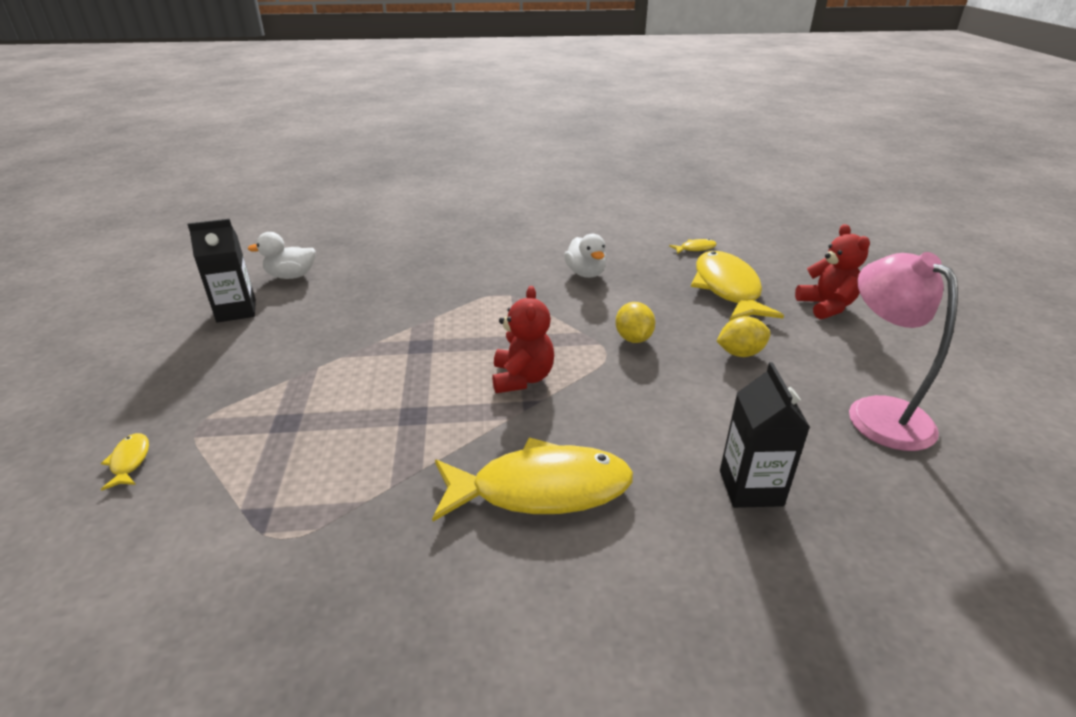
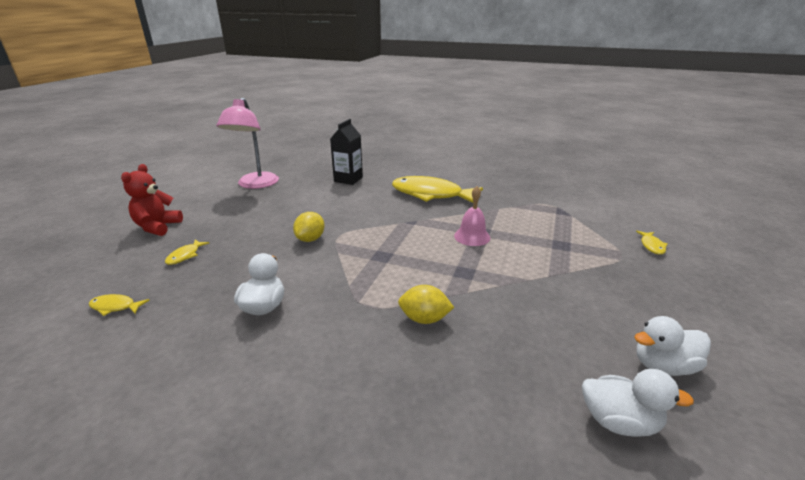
camera: 155 degrees left, 5 degrees down
black carton [187,219,256,323] -> white duck [635,316,711,376]
red teddy bear [492,286,554,393] -> none
yellow fish [691,251,784,321] -> yellow fish [165,239,209,265], size x0.40
yellow lemon [717,316,771,357] -> yellow lemon moved to [398,285,454,324]
none -> pink bell [454,186,490,246]

